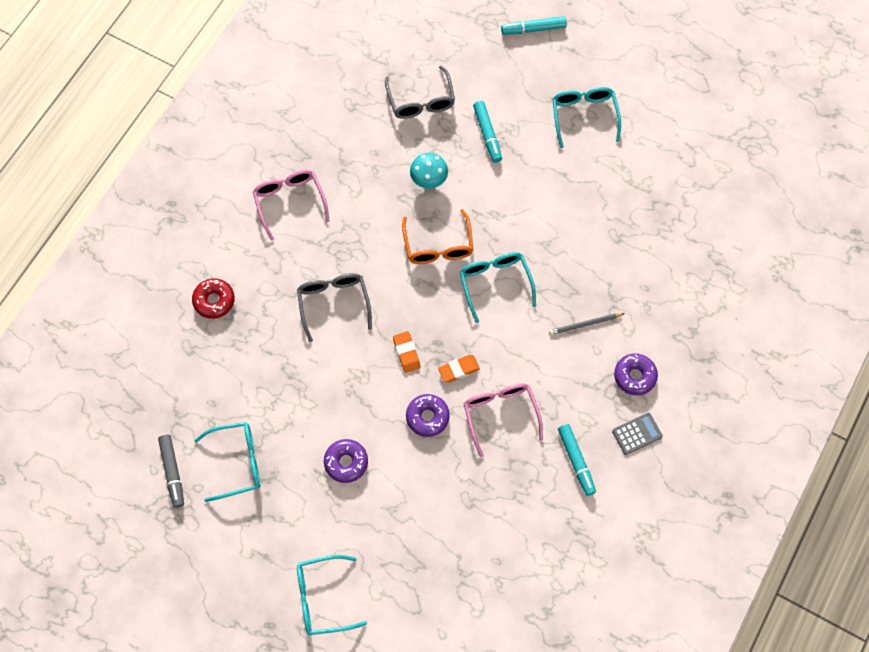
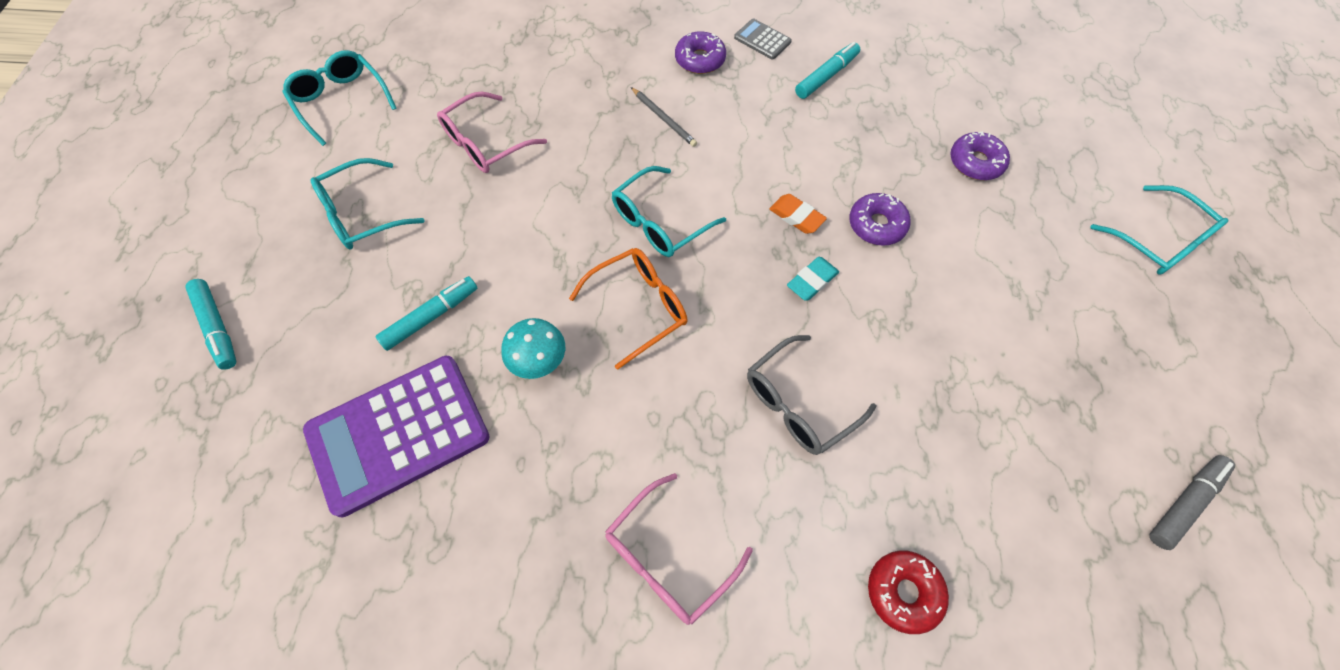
camera: 115 degrees left, 5 degrees down
turquoise glasses [194,422,260,502] -> turquoise glasses moved to [283,50,397,146]
purple donut [324,439,368,483] -> purple donut moved to [950,131,1010,180]
grey glasses [385,66,455,119] -> purple calculator [303,356,490,517]
orange eraser [393,331,421,373] -> turquoise eraser [787,257,839,301]
pink glasses [464,383,543,458] -> pink glasses moved to [437,92,547,173]

